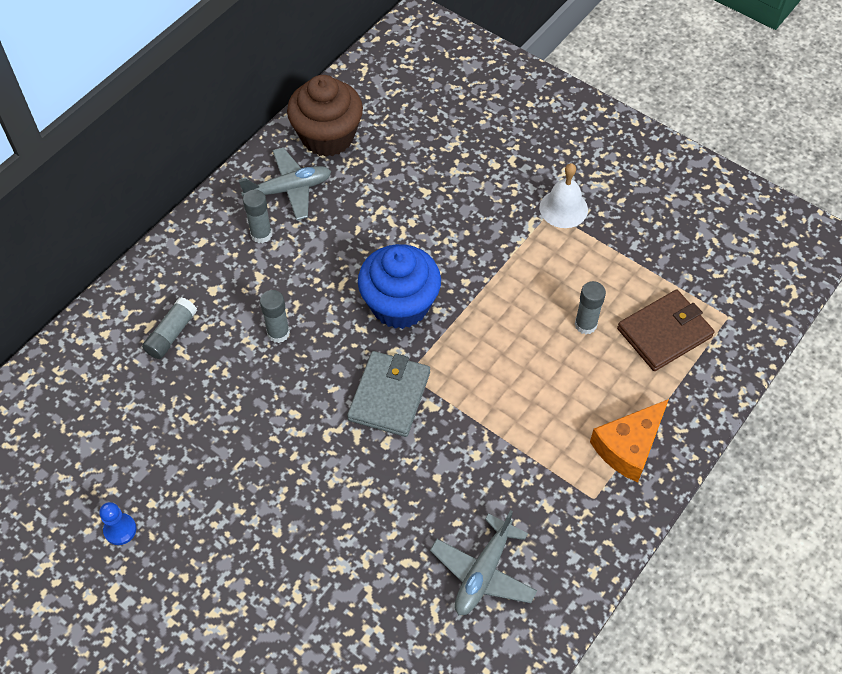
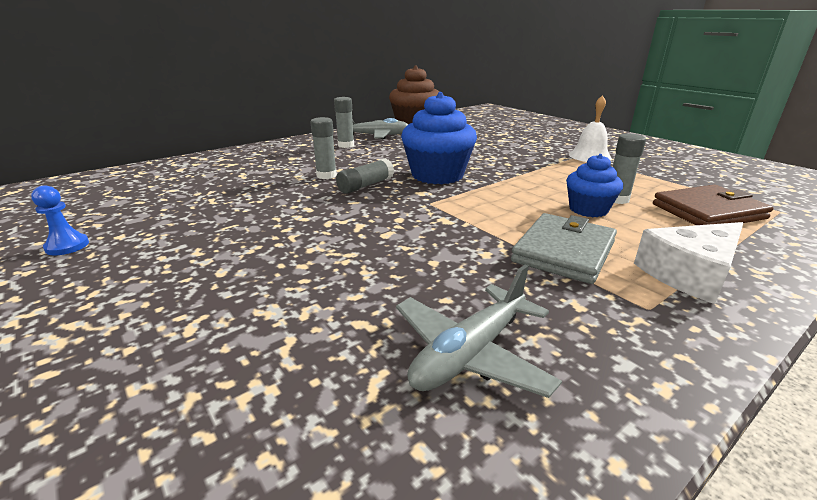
camera: 15 degrees right, 30 degrees down
grey glue stick [142,297,197,359] -> grey glue stick moved to [336,158,394,194]
grey wallet [347,351,430,437] -> grey wallet moved to [511,213,617,284]
orange cheese [590,399,669,483] -> white cheese [634,222,743,304]
none -> blue cupcake [566,154,623,217]

